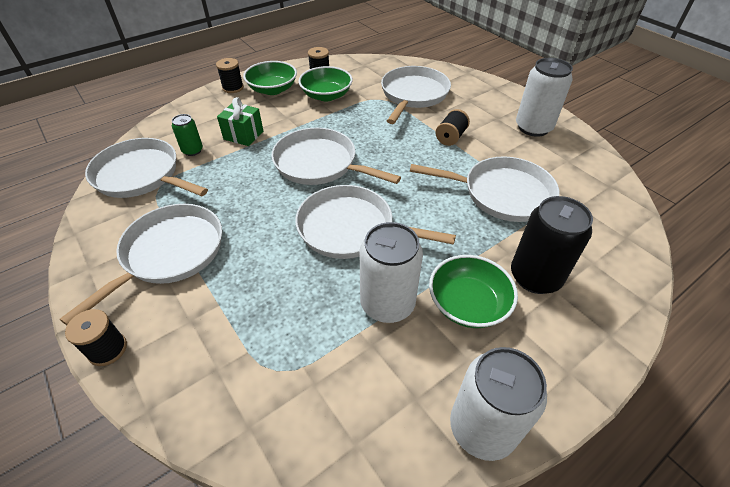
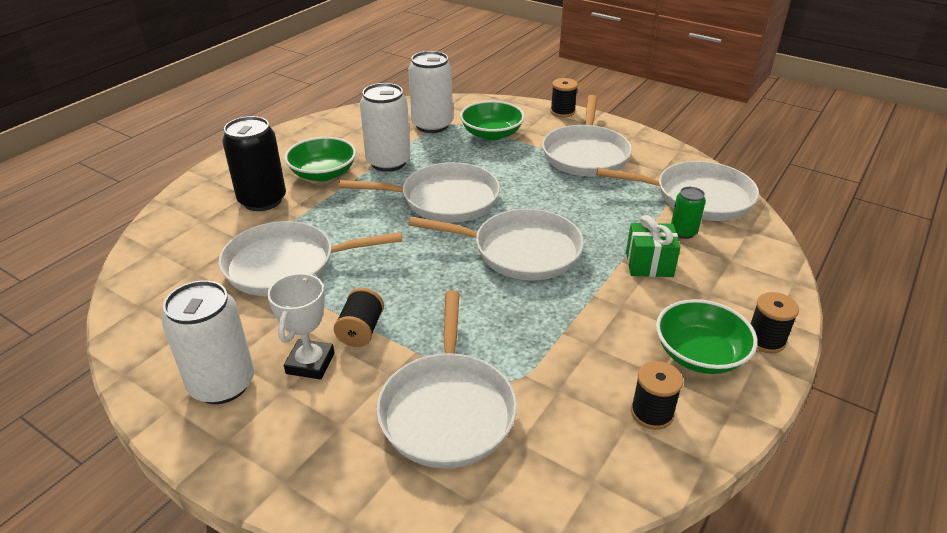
camera: 160 degrees right, 10 degrees down
green bowl [298,66,353,101] -> green bowl moved to [460,101,525,141]
white can [450,347,547,461] -> white can moved to [409,51,453,133]
none -> white trophy [267,272,335,379]

